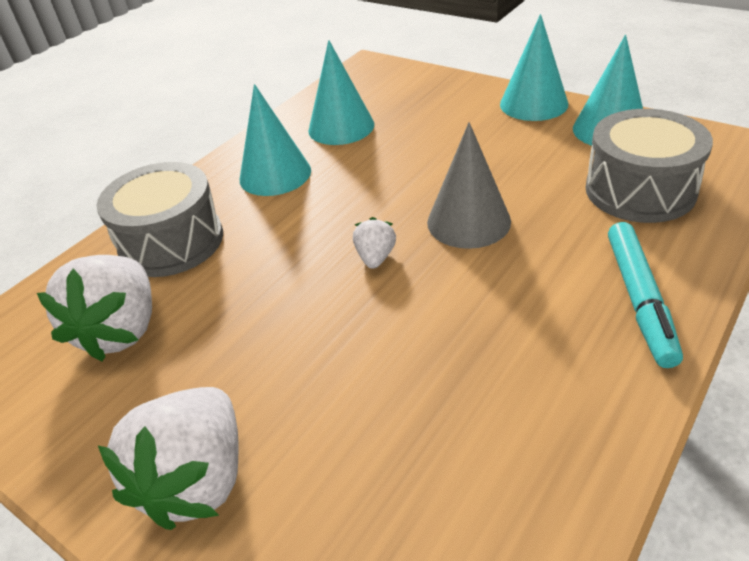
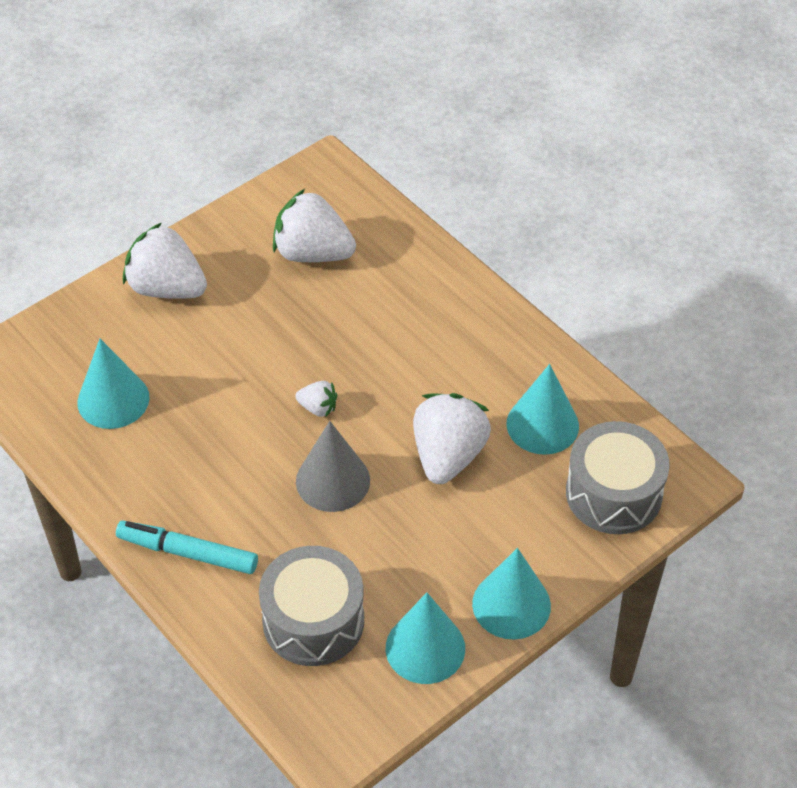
camera: 100 degrees right, 10 degrees up
grey drum [96,162,223,277] -> grey drum moved to [566,421,670,534]
turquoise cone [240,84,311,196] -> turquoise cone moved to [77,339,149,429]
none -> white strawberry [413,393,491,484]

